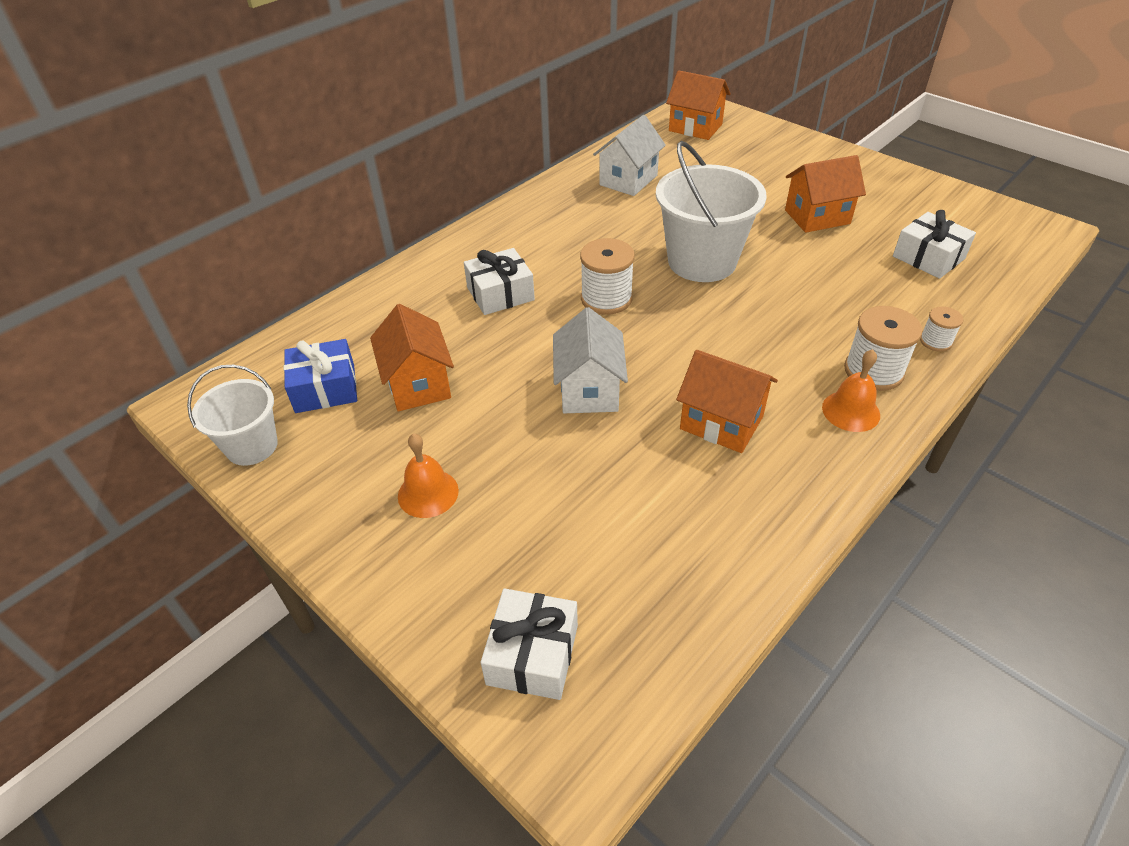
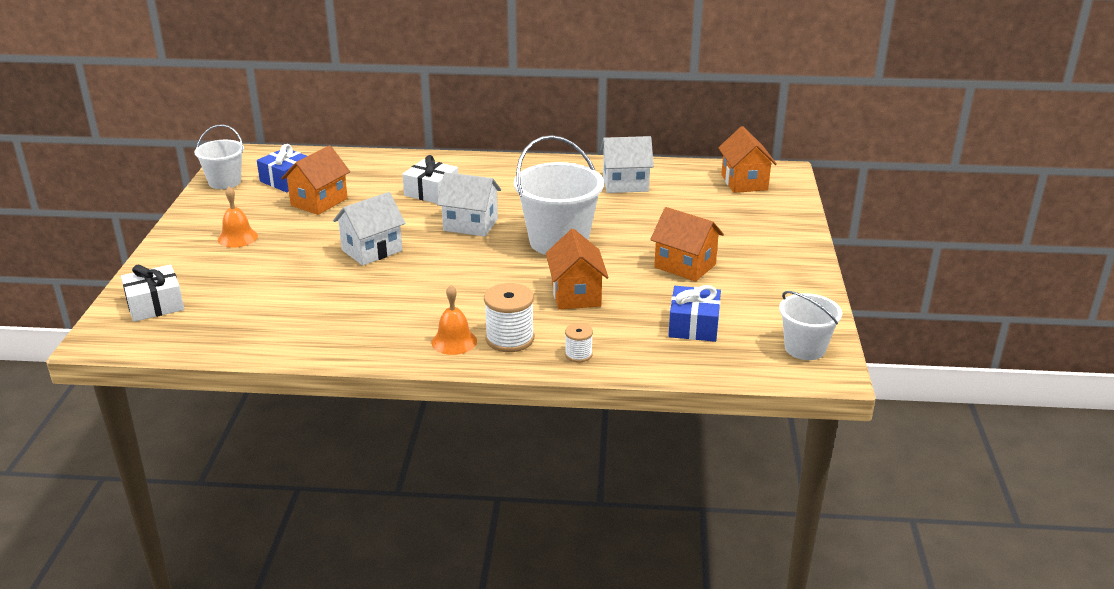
camera: 50 degrees right, 15 degrees down
white spool [580,238,635,315] -> white house [437,172,501,237]
orange house [676,350,778,453] -> orange house moved to [546,229,609,310]
white gift [893,210,976,279] -> blue gift [668,285,721,342]
none -> white bucket [779,291,842,360]

